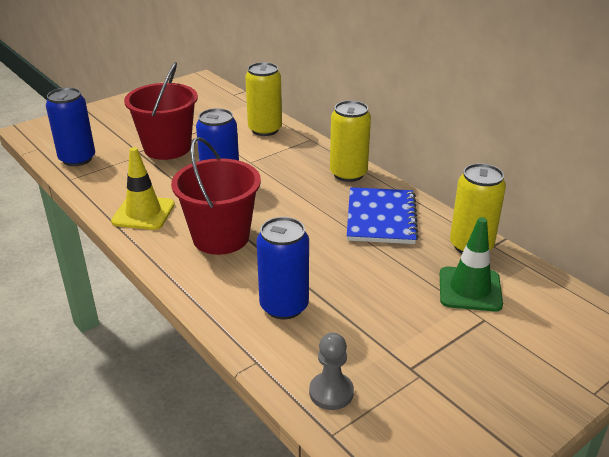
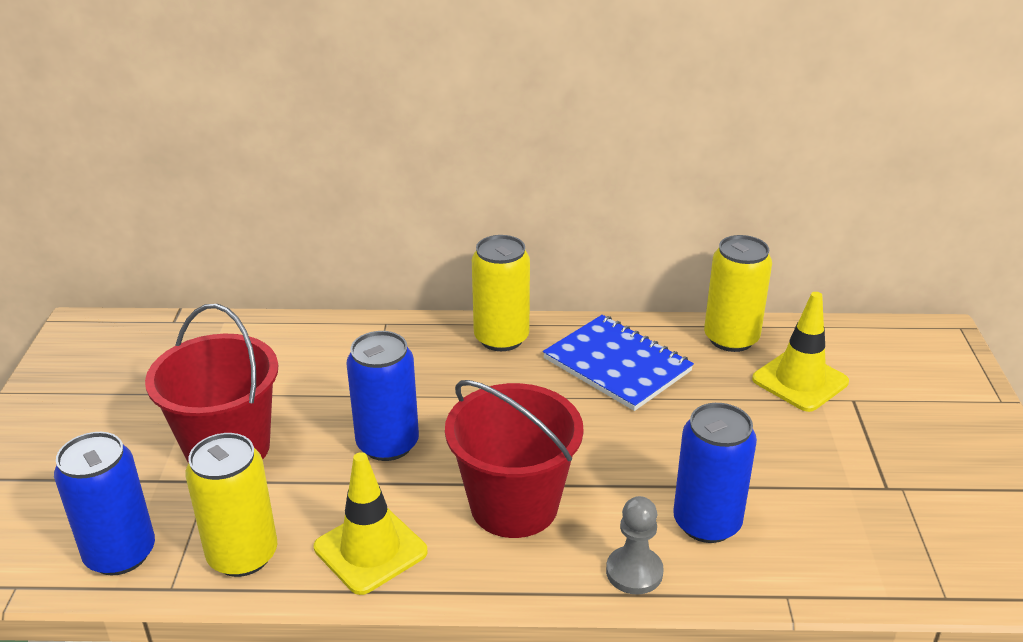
camera: 50 degrees left, 0 degrees up
yellow can [245,62,282,136] -> yellow can moved to [185,433,277,577]
grey pawn [309,333,354,410] -> grey pawn moved to [606,496,664,594]
green traffic cone [440,217,503,312] -> yellow traffic cone [752,292,849,412]

